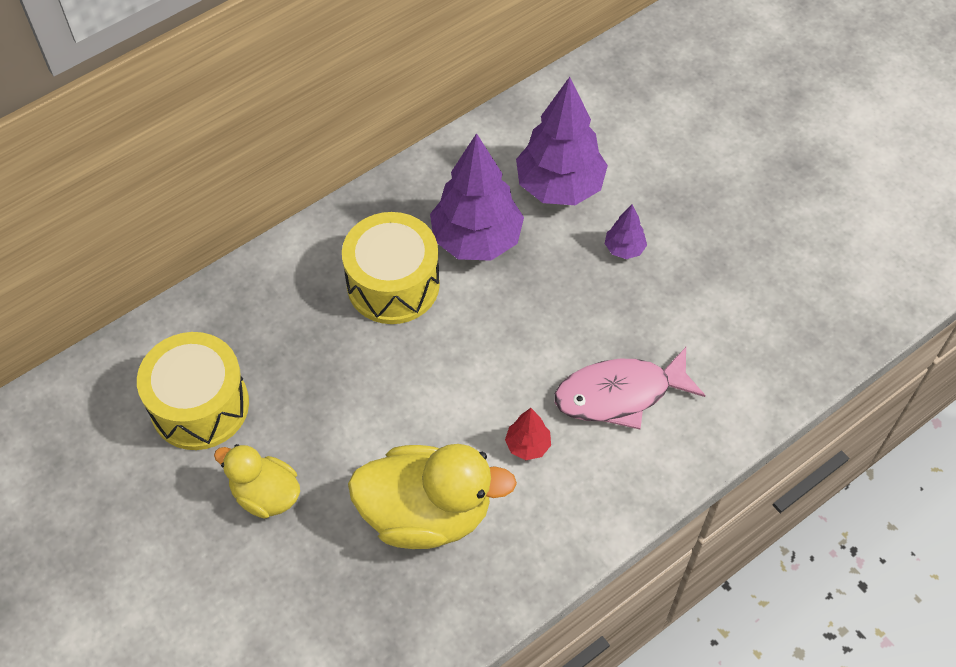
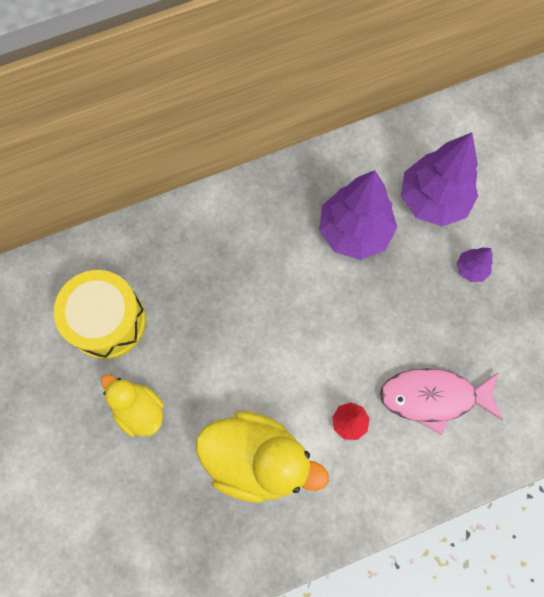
camera: 15 degrees right, 15 degrees up
yellow drum [342,212,440,324] -> none

